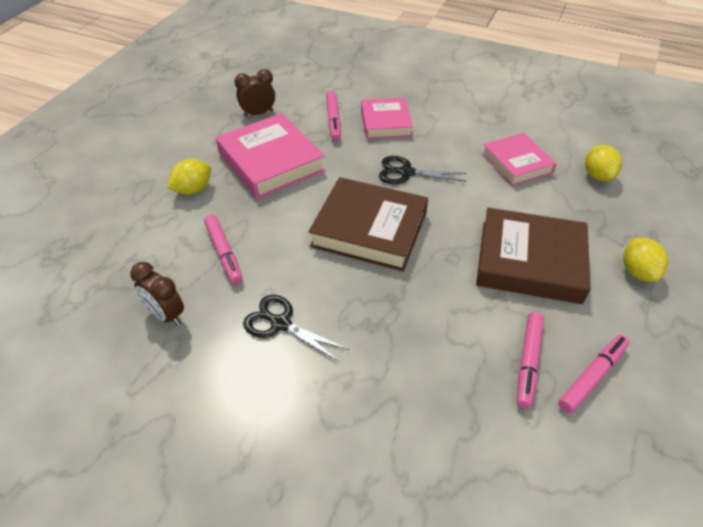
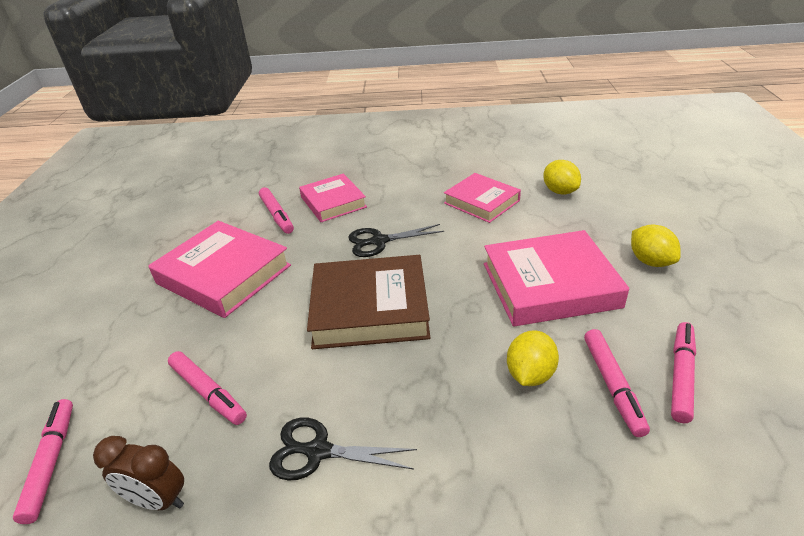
camera: 20 degrees left, 10 degrees down
yellow lemon [167,159,211,195] -> yellow lemon moved to [507,330,559,386]
brown clock [234,69,275,117] -> none
brown book [476,208,591,304] -> pink book [484,230,629,327]
none -> pink marker [13,399,73,524]

